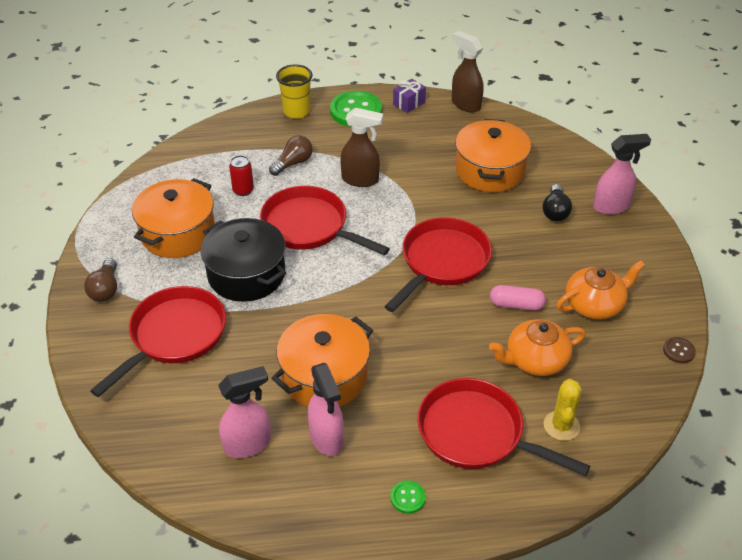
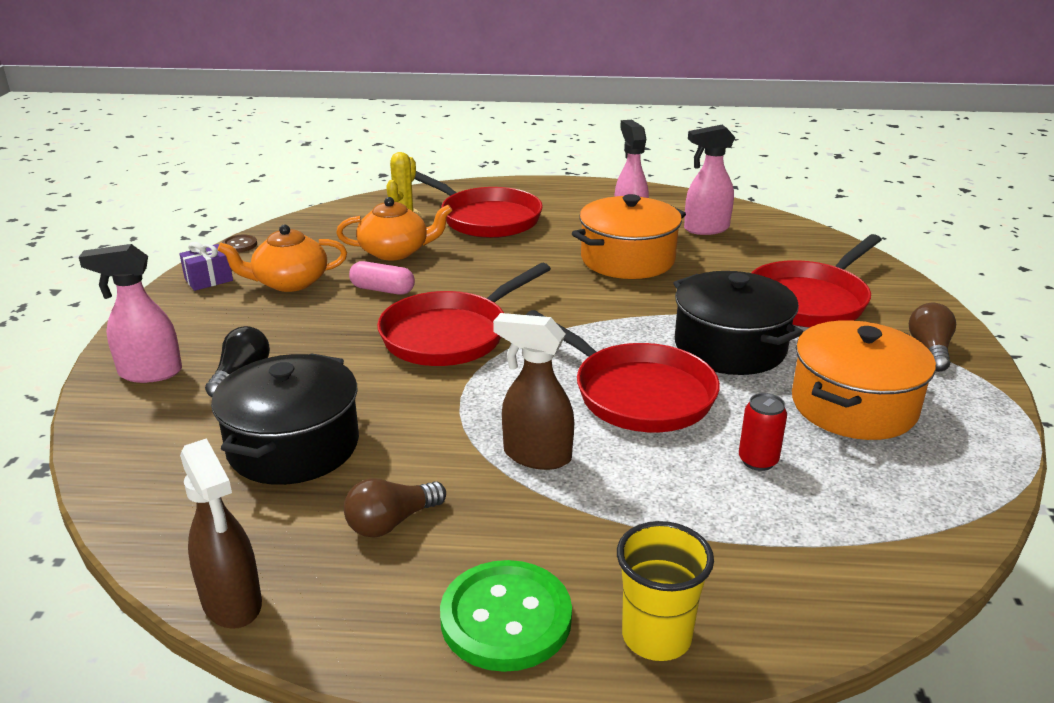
camera: 170 degrees left, 15 degrees down
brown light bulb [269,135,313,176] -> brown light bulb moved to [344,478,446,538]
green button [391,481,426,514] -> none
purple gift [393,79,426,113] -> purple gift moved to [179,242,233,291]
orange pot [455,119,531,192] -> black pot [211,353,359,485]

